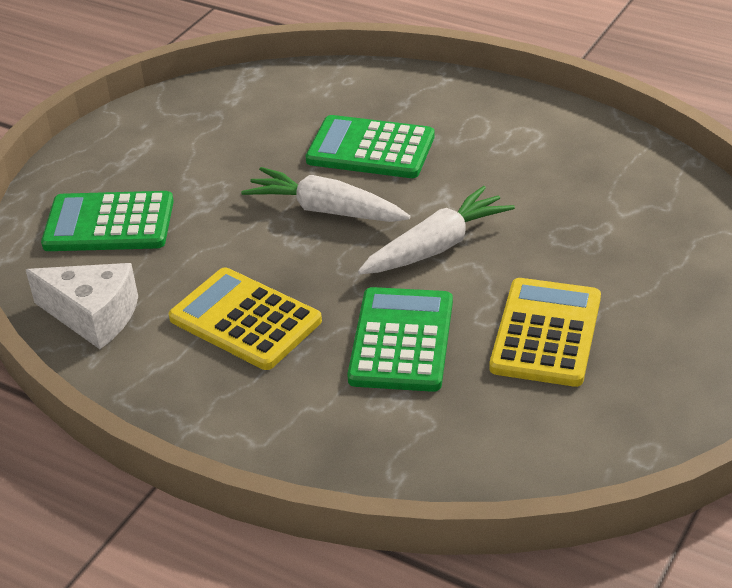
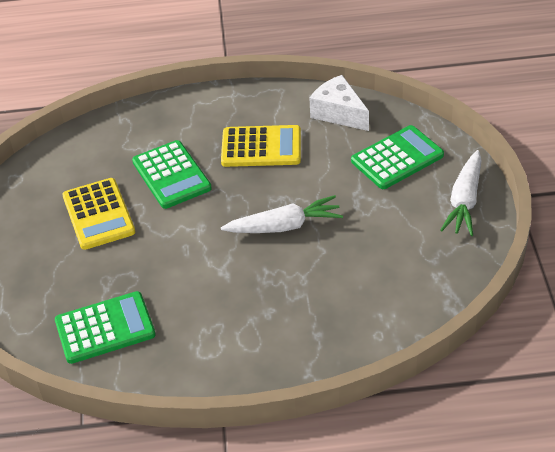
camera: 145 degrees right, 5 degrees up
white cheese [26,263,138,349] -> white cheese turned 60 degrees clockwise [309,75,369,131]
green calculator [306,115,435,178] -> green calculator moved to [55,291,156,364]
white carrot [358,186,515,274] -> white carrot moved to [440,150,482,236]

